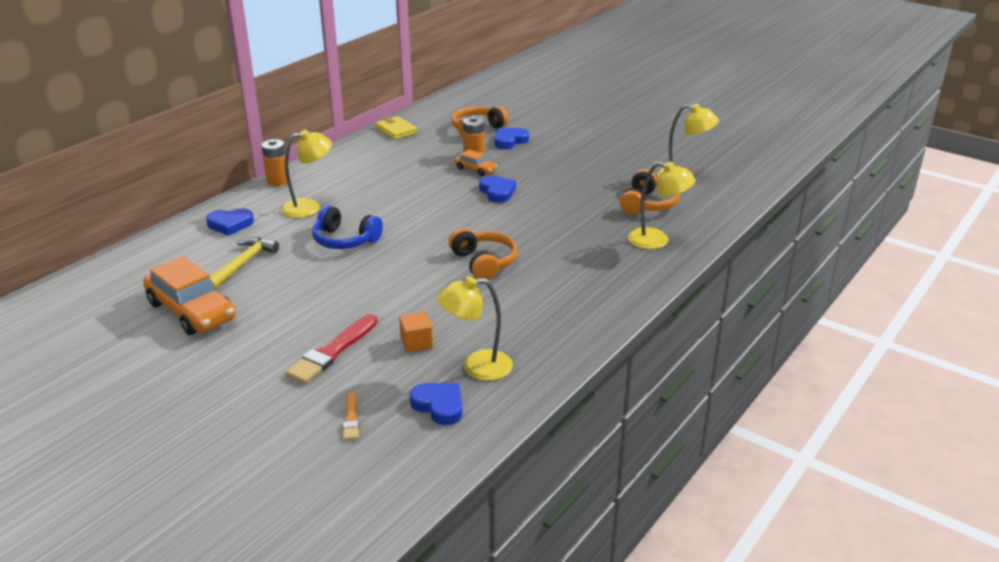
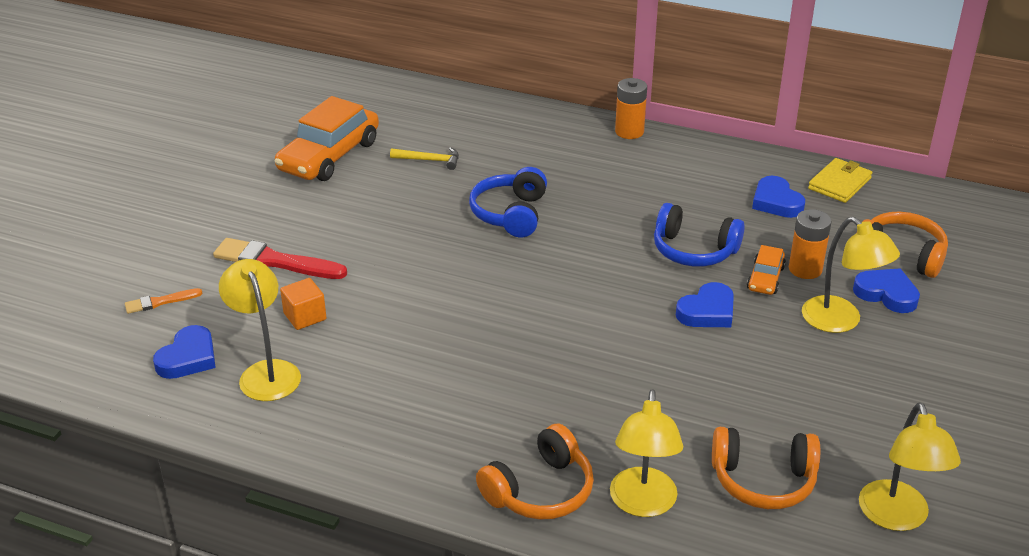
camera: 75 degrees right, 5 degrees up
blue heart [206,209,254,236] -> blue heart moved to [752,176,805,218]
yellow hammer [210,237,279,288] -> yellow hammer [390,147,459,170], size x0.66
yellow lamp [281,130,332,218] -> yellow lamp moved to [802,217,900,333]
orange headphones [449,228,518,280] -> orange headphones moved to [476,424,594,520]
none -> blue headphones [654,203,745,267]

